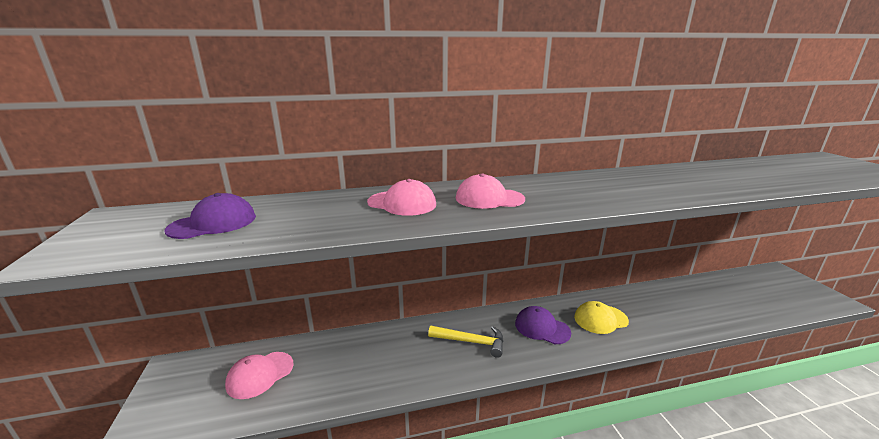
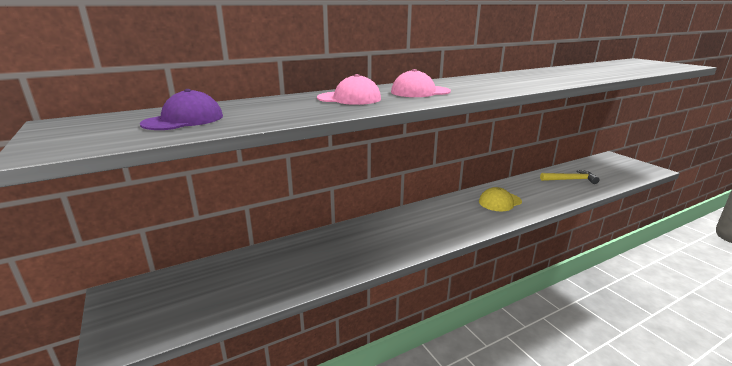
camera: 15 degrees left, 0 degrees up
pink cap [225,352,294,399] -> none
yellow hammer [428,326,504,358] -> yellow hammer moved to [540,170,599,184]
purple cap [515,306,571,344] -> none

